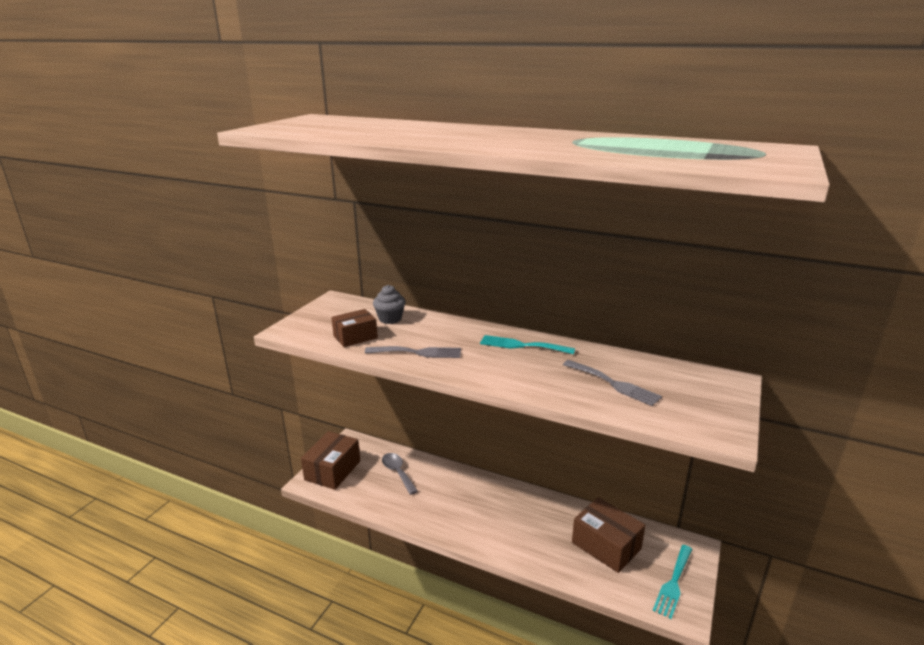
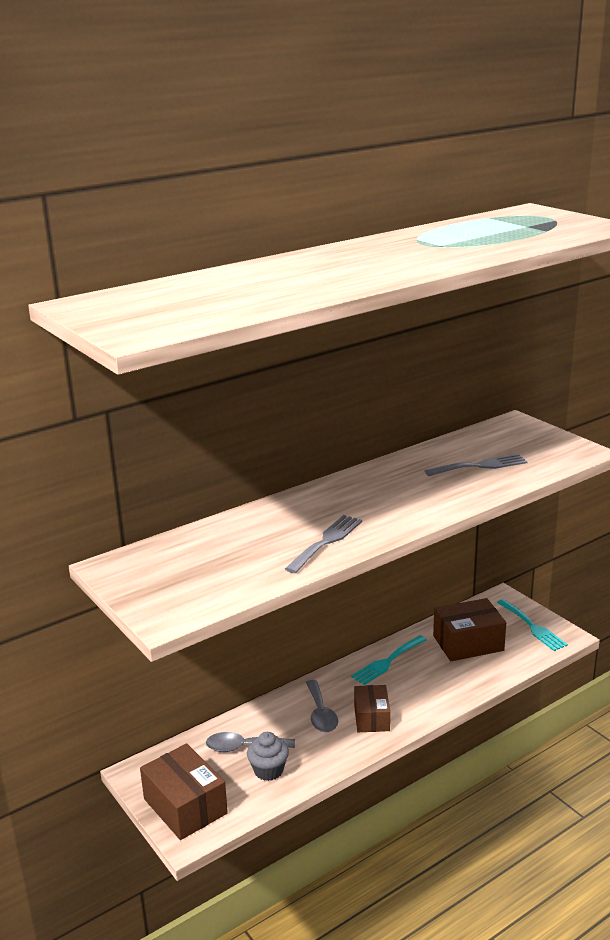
camera: 60 degrees left, 0 degrees up
brown box [331,309,378,347] -> brown box moved to [354,685,390,732]
grey cupcake [373,285,406,324] -> grey cupcake moved to [247,732,289,781]
turquoise fork [480,335,575,354] -> turquoise fork moved to [351,635,427,685]
none -> grey spoon [306,680,338,732]

